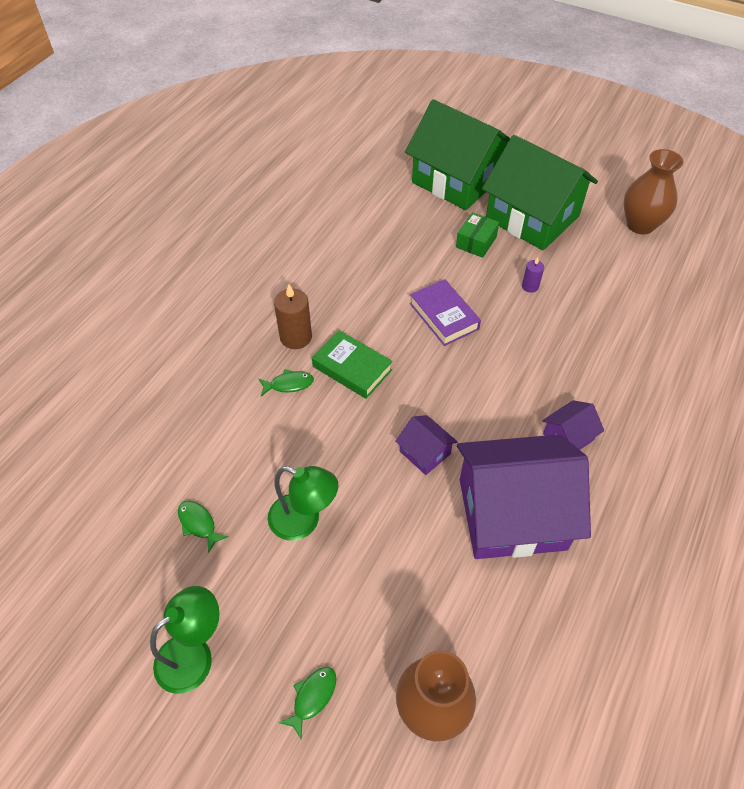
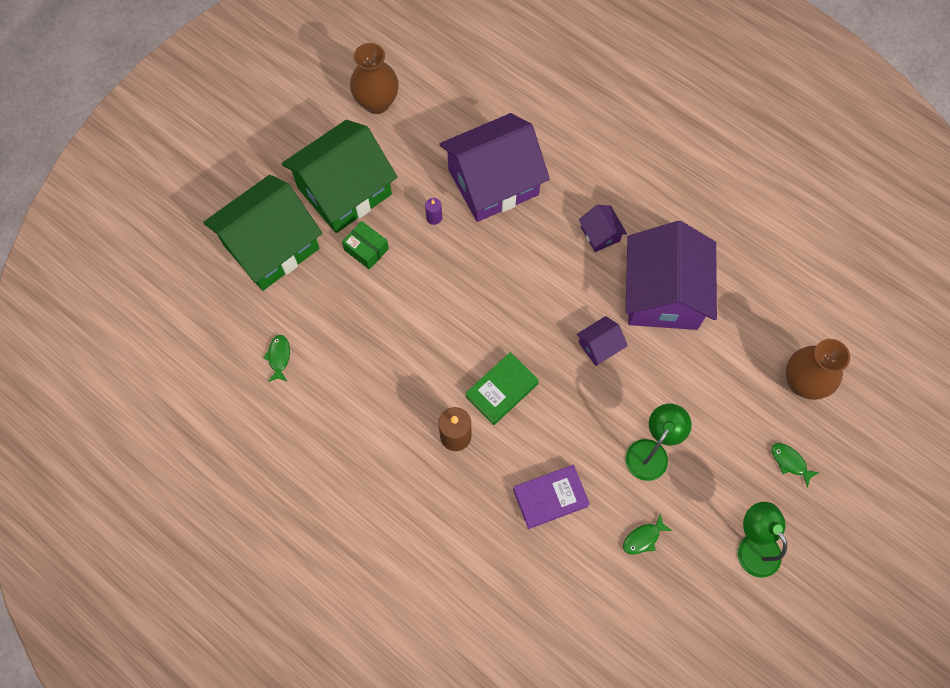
camera: 80 degrees left, 15 degrees up
green fish [259,369,314,396] -> green fish moved to [263,335,290,382]
purple book [410,279,481,346] -> purple book moved to [513,465,590,529]
none -> purple house [440,113,550,222]

